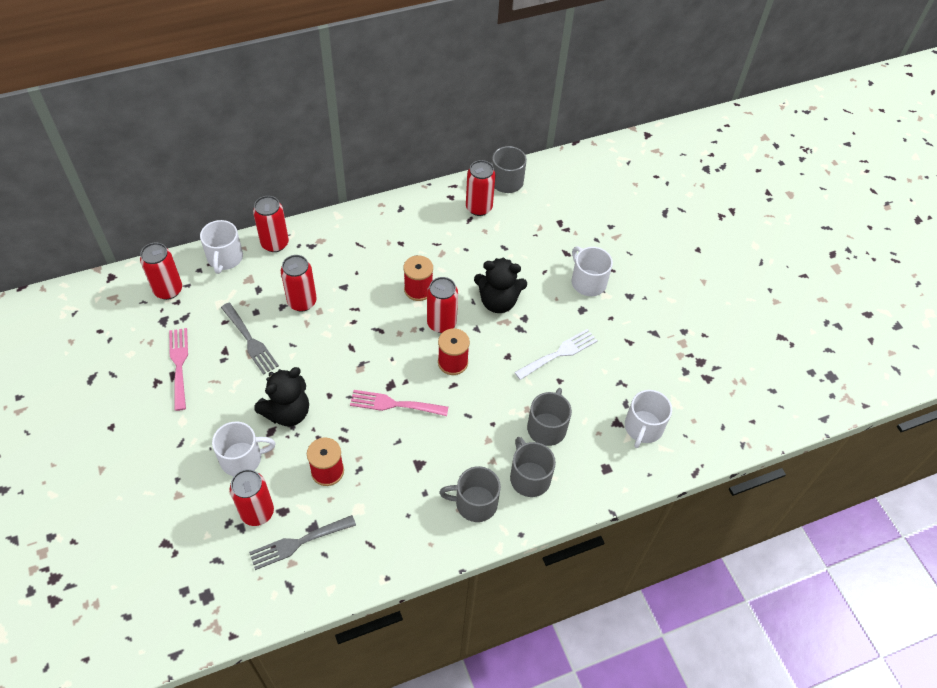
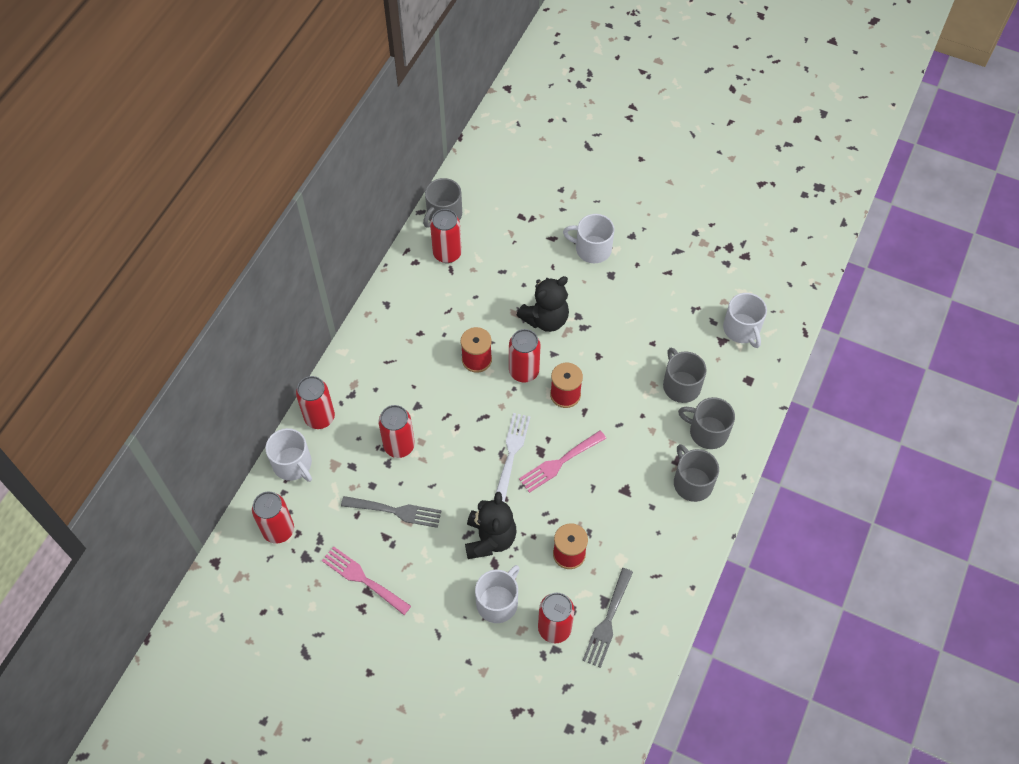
camera: 40 degrees left, 5 degrees up
grey mug [439,466,501,522] -> grey mug turned 105 degrees clockwise [674,444,719,502]
white fork [514,329,598,380] -> white fork moved to [496,413,531,502]

